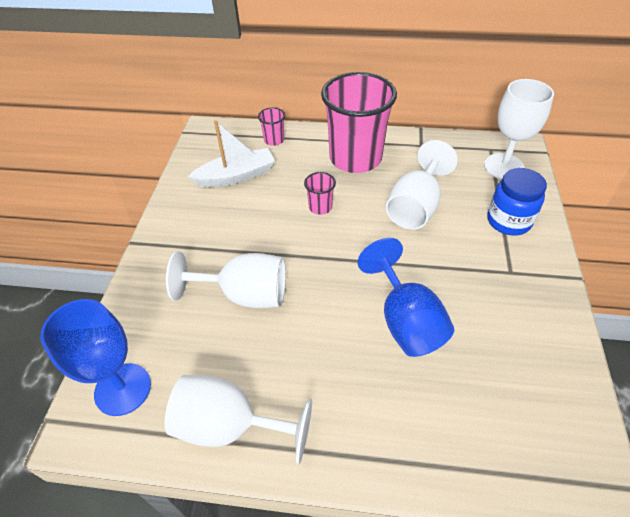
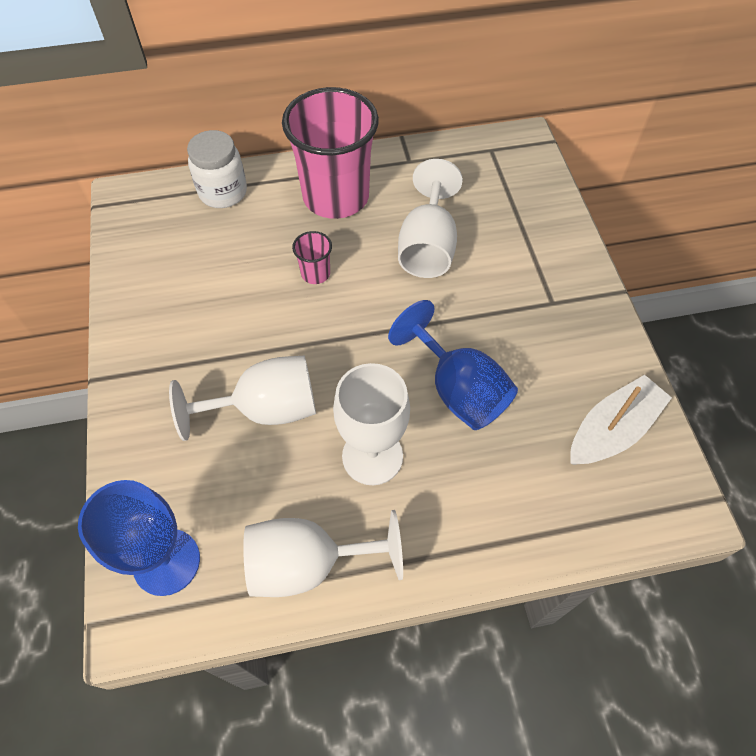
camera: 20 degrees left, 10 degrees up
white boat [188,120,275,187] -> white boat moved to [570,375,672,465]
pink cup [258,107,285,146] -> white jar [187,130,247,208]
white goblet [484,79,554,179] -> white goblet moved to [333,363,410,485]
blue jar [487,168,547,236] -> none

